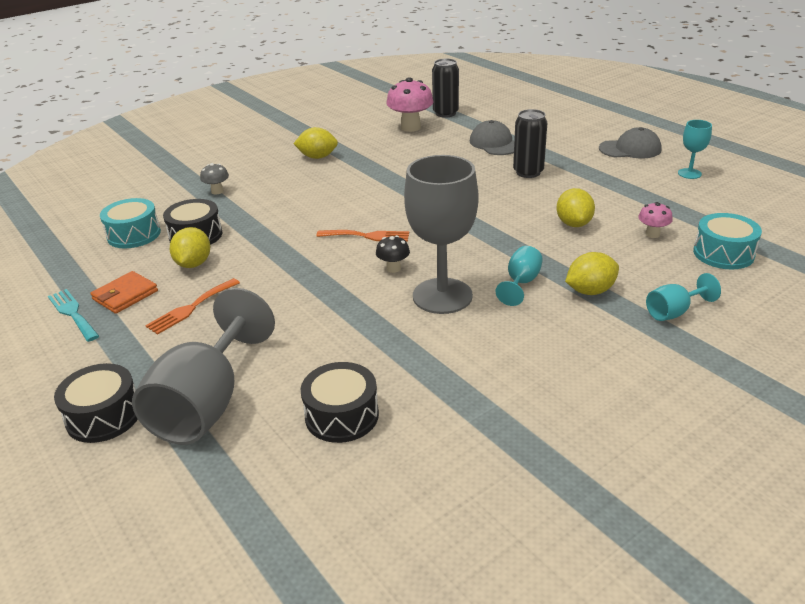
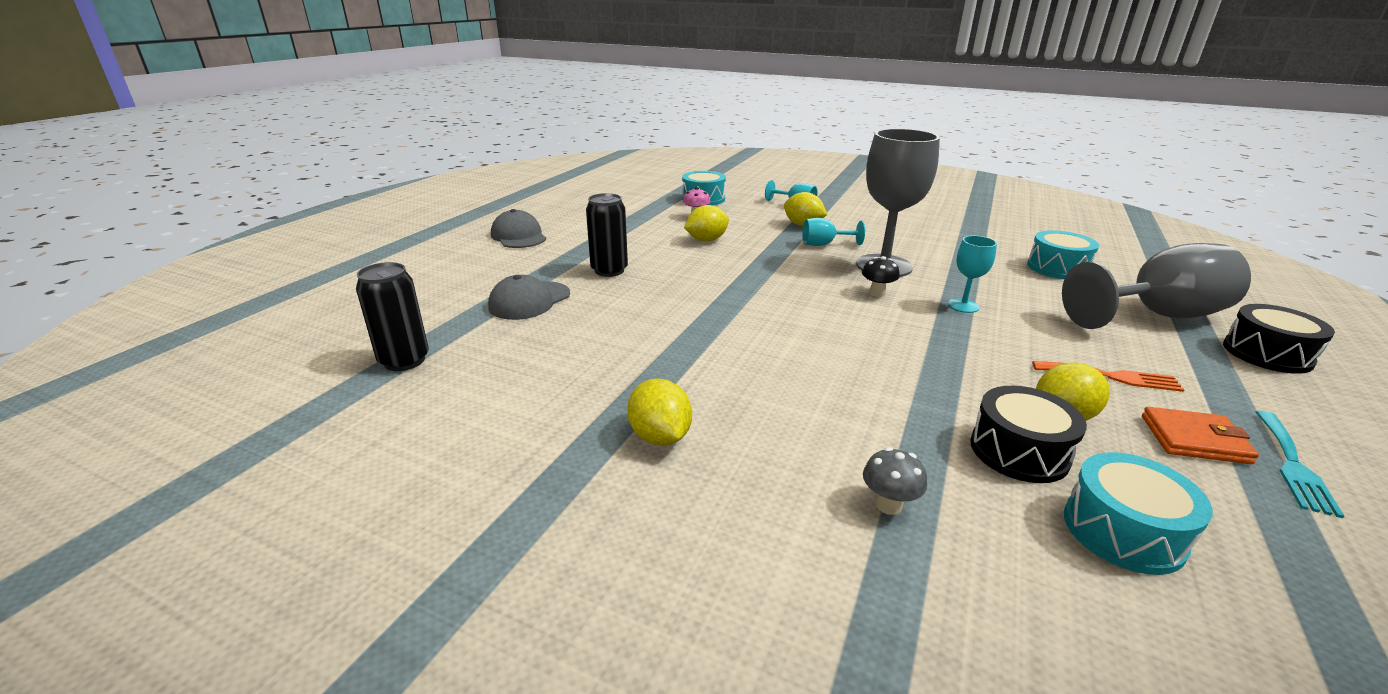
camera: 120 degrees left, 5 degrees down
black drum [301,362,379,443] -> turquoise drum [1027,230,1099,279]
orange fork [316,230,409,242] -> none
pink mushroom [386,77,434,132] -> none
turquoise goblet [678,120,712,179] -> turquoise goblet moved to [948,236,997,313]

